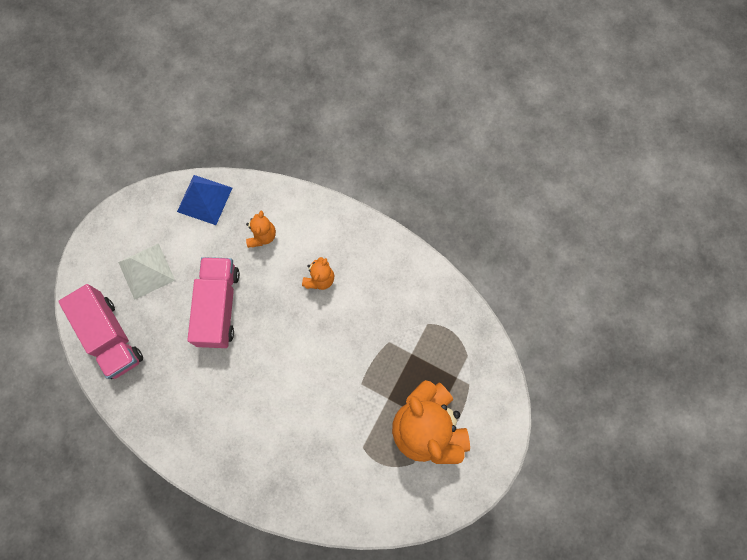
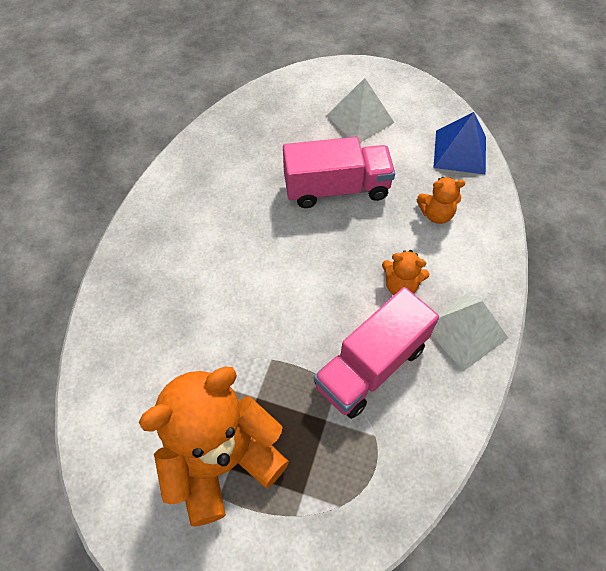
camera: 80 degrees right, 15 degrees down
pink truck [58,284,143,379] -> pink truck moved to [314,287,439,419]
none -> white pyramid [431,294,508,371]

